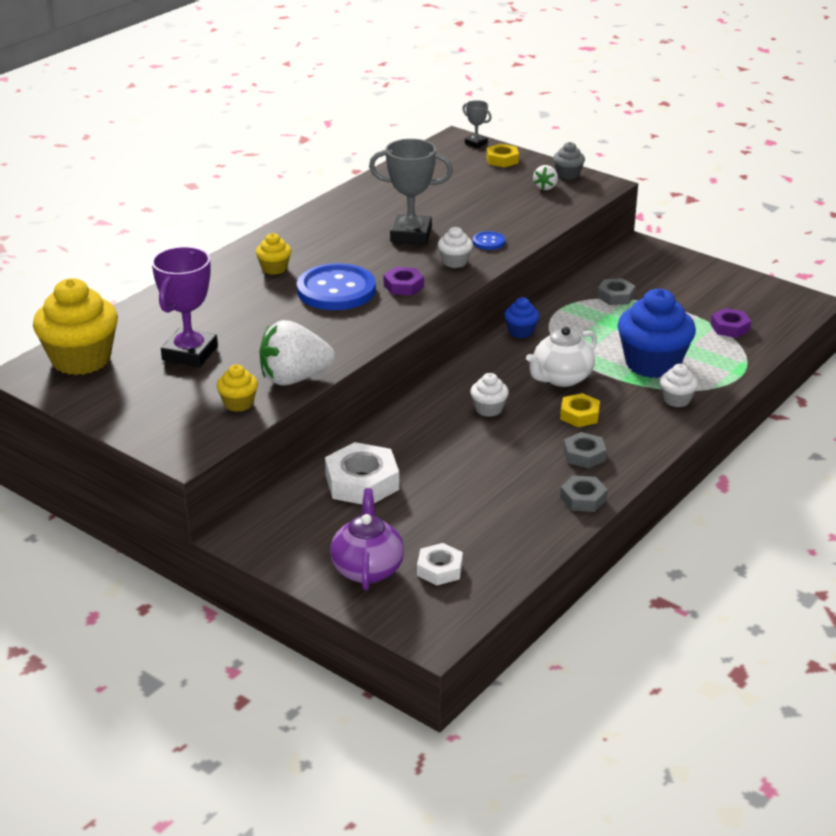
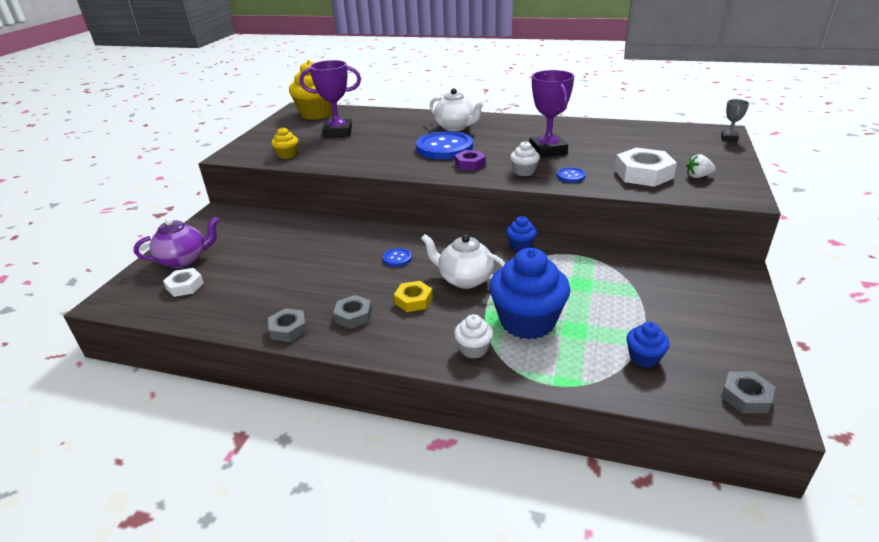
camera: 70 degrees right, 0 degrees up
yellow cupcake [256,233,291,275] -> white teapot [430,88,484,131]
white strawberry [259,320,335,386] -> none
white nut [325,442,399,504] -> white nut moved to [615,148,677,187]
grey trophy [369,139,453,244] -> purple trophy [529,70,574,158]
white cupcake [470,373,509,417] -> blue button [383,248,412,267]
yellow nut [486,144,519,168] -> none
grey cupcake [553,142,585,180] -> none
grey nut [597,278,635,305] -> grey nut moved to [721,371,775,413]
purple nut [711,308,751,338] -> blue cupcake [627,322,670,368]

